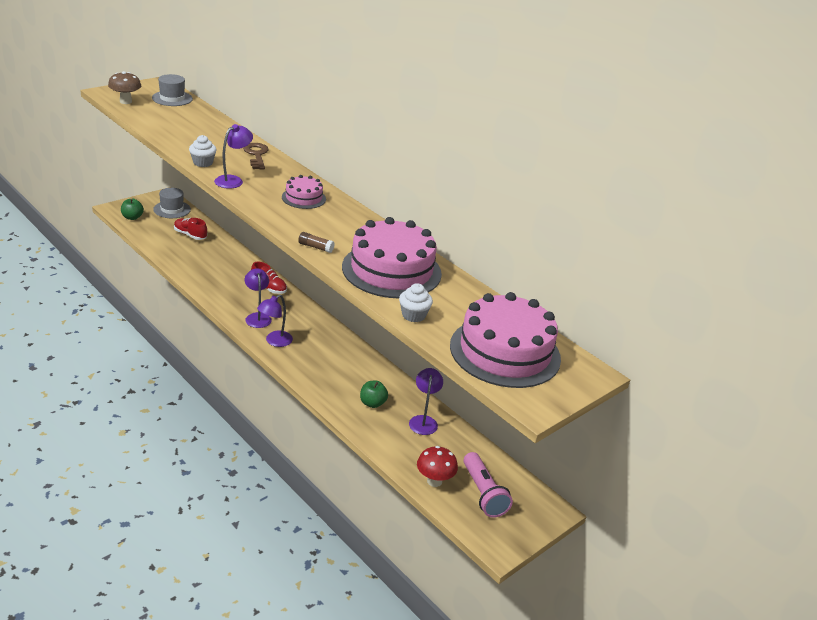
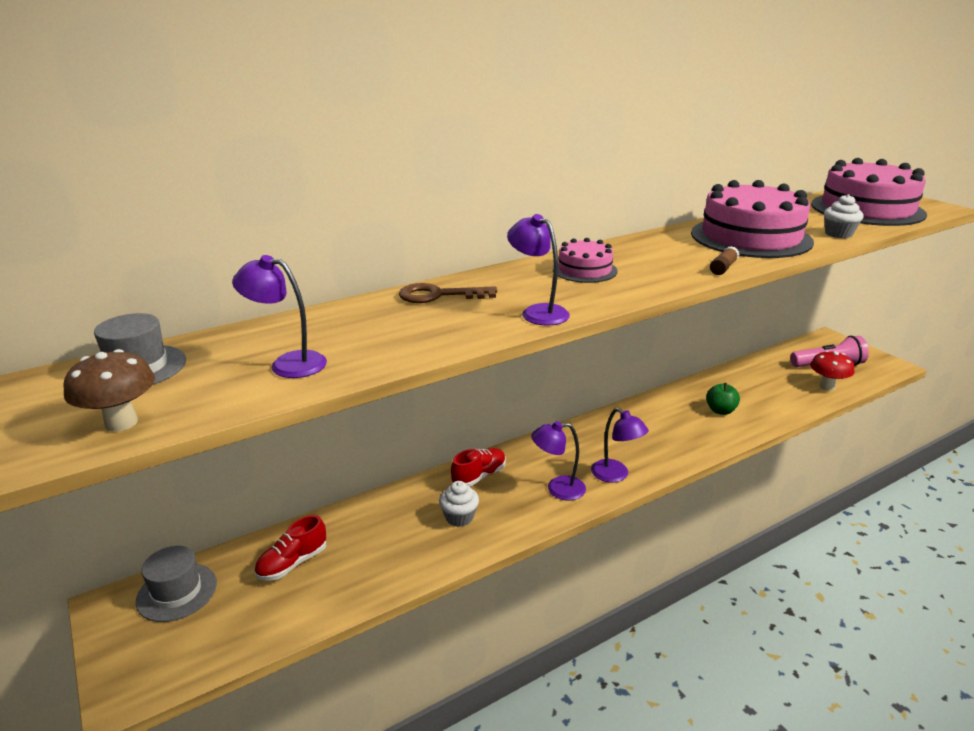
camera: 75 degrees left, 5 degrees down
green apple [121,199,144,220] -> none
white cupcake [189,135,217,167] -> white cupcake moved to [439,481,479,527]
purple lamp [409,368,443,435] -> purple lamp moved to [232,255,327,378]

